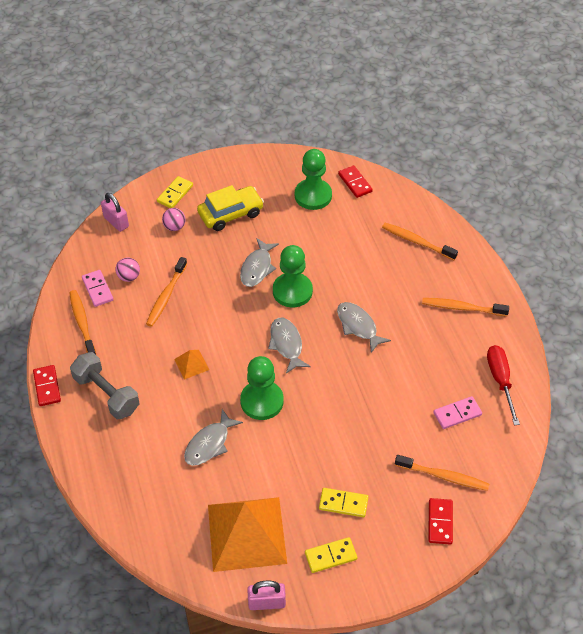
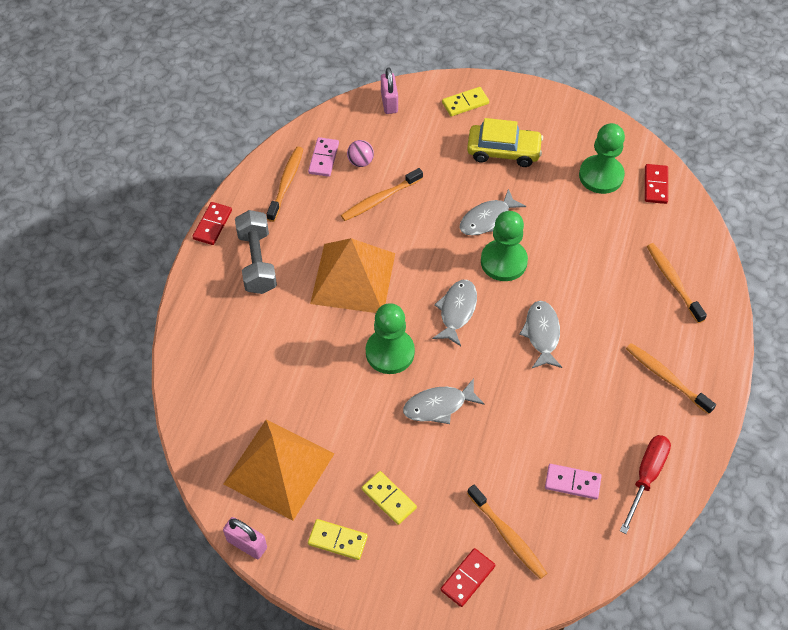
camera: 35 degrees right, 5 degrees up
pink ball [162,208,185,231] -> none
orange pyramid [174,350,209,380] -> orange pyramid [310,238,395,313], size x2.43
grey fish [184,409,243,466] -> grey fish moved to [403,378,484,424]

